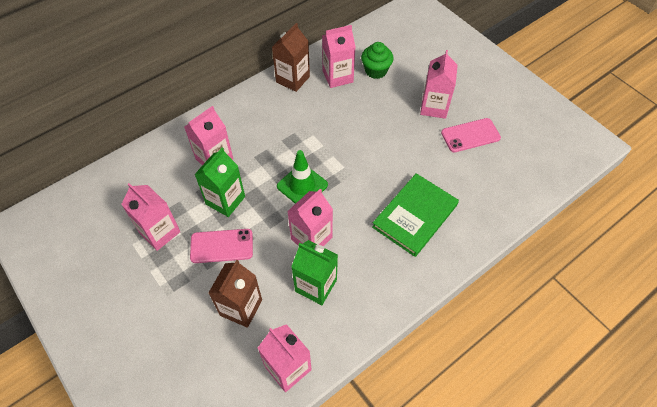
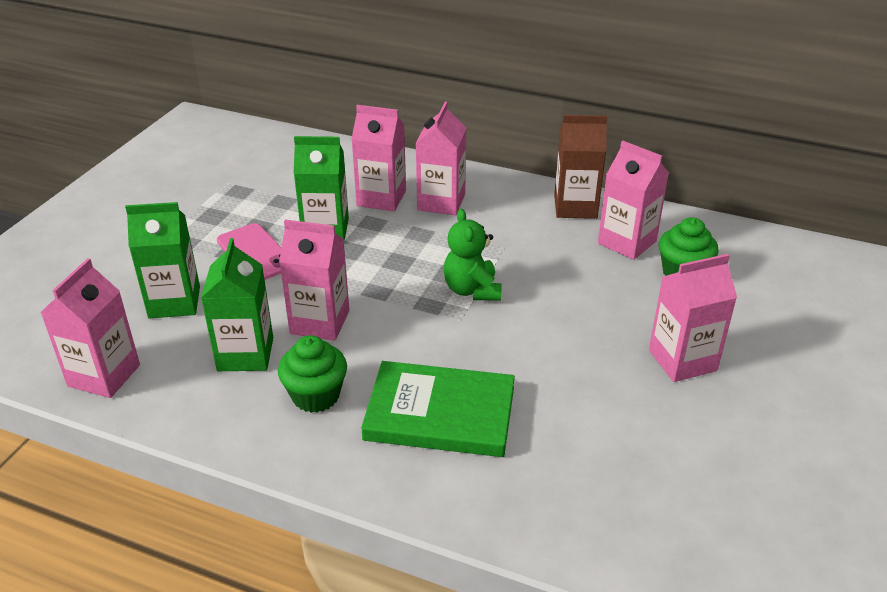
camera: 60 degrees right, 20 degrees down
pink carton [121,183,181,251] -> pink carton moved to [415,102,466,215]
brown carton [208,260,262,328] -> green carton [125,202,200,318]
green traffic cone [277,150,328,204] -> none
pink phone [441,118,501,152] -> none
none -> green cupcake [278,335,347,413]
none -> green teddy bear [444,209,502,301]

